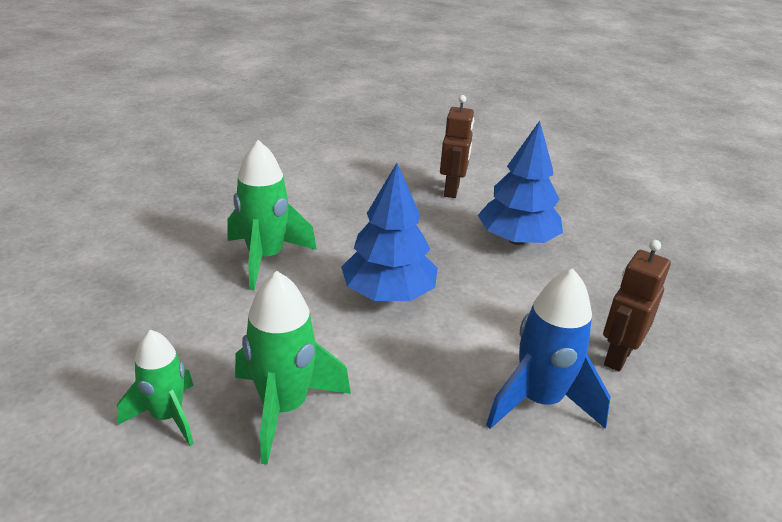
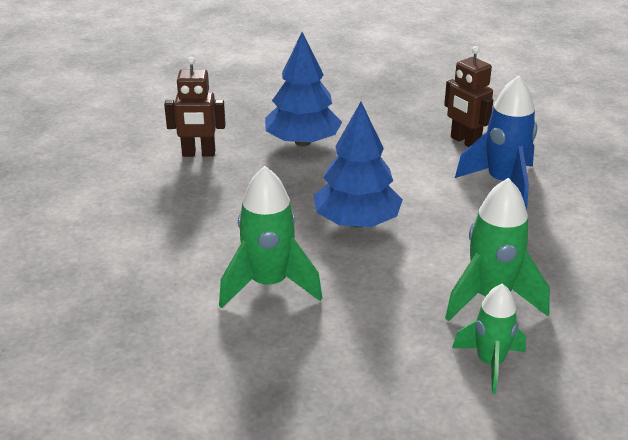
camera: 70 degrees left, 0 degrees up
brown robot [440,95,474,198] -> brown robot turned 150 degrees clockwise [164,57,226,157]

